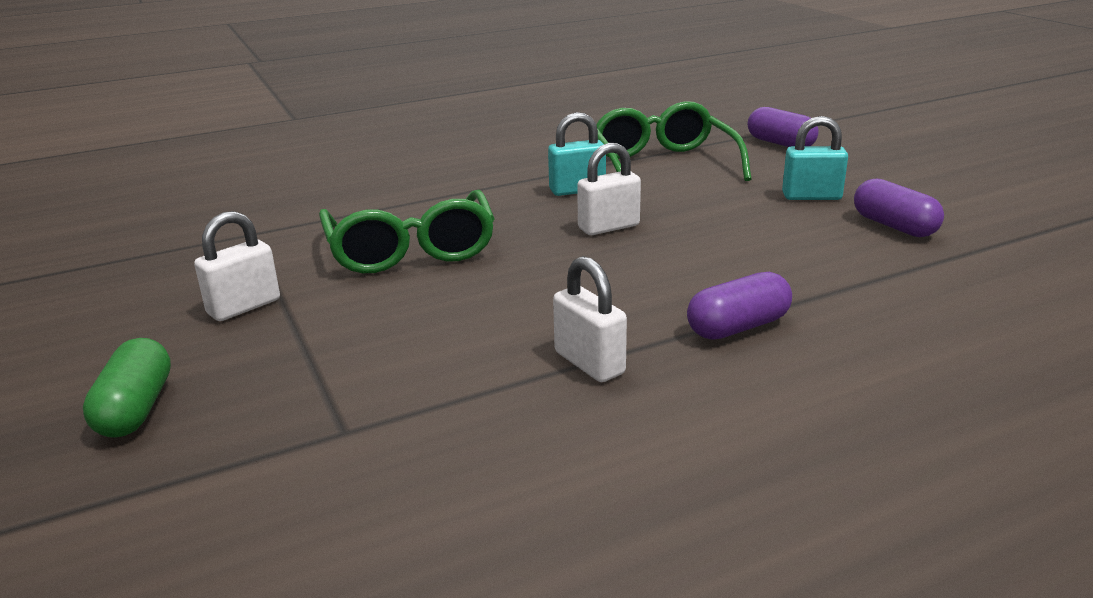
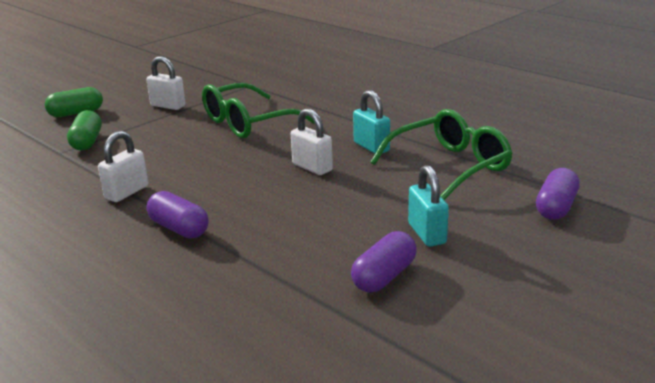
camera: 70 degrees right, 0 degrees up
none -> green capsule [67,110,102,151]

